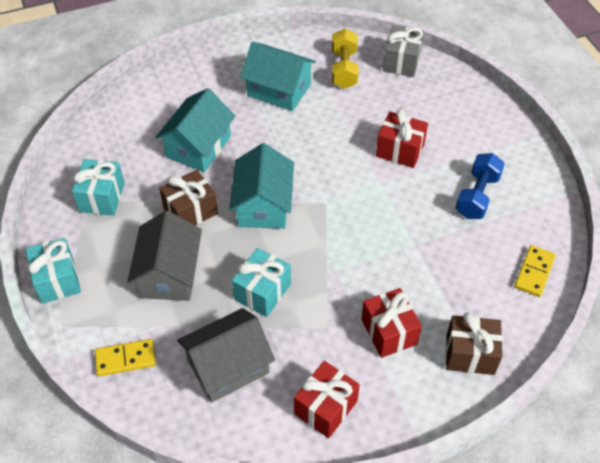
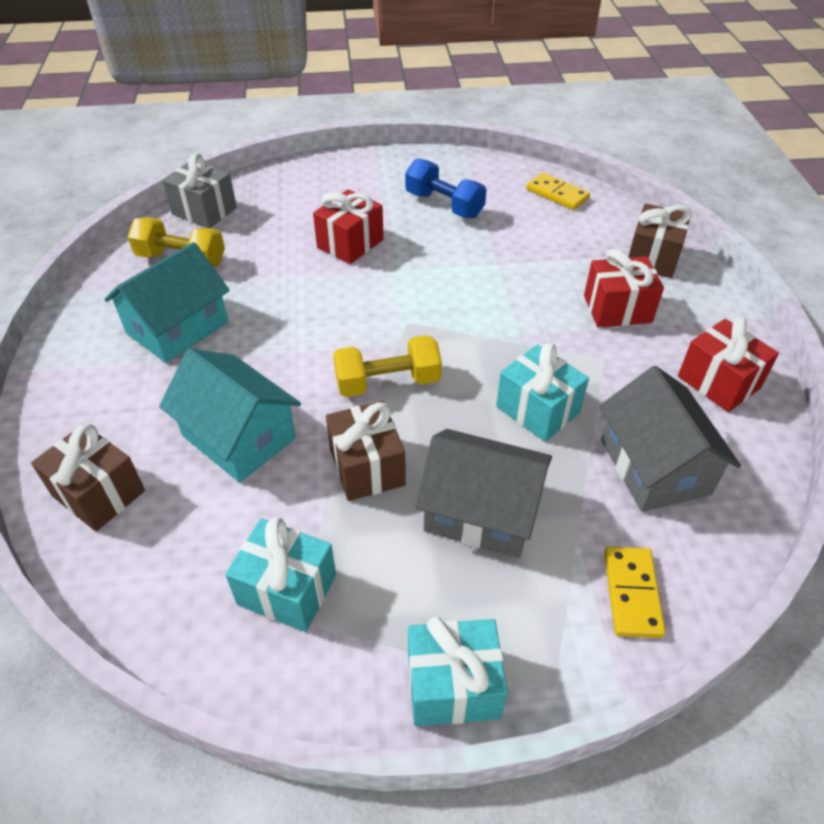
camera: 75 degrees left, 5 degrees down
turquoise house [229,143,294,229] -> yellow dumbbell [333,335,442,397]
none -> brown gift [31,423,145,532]

